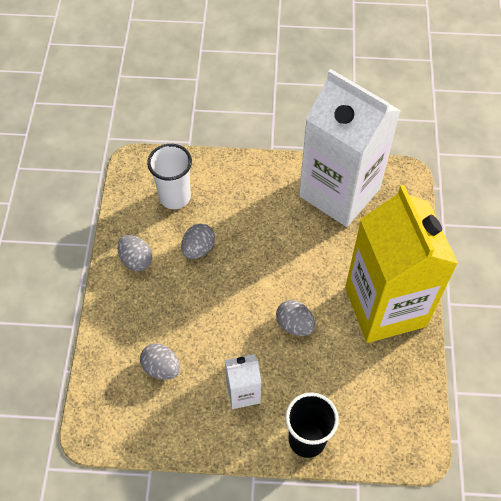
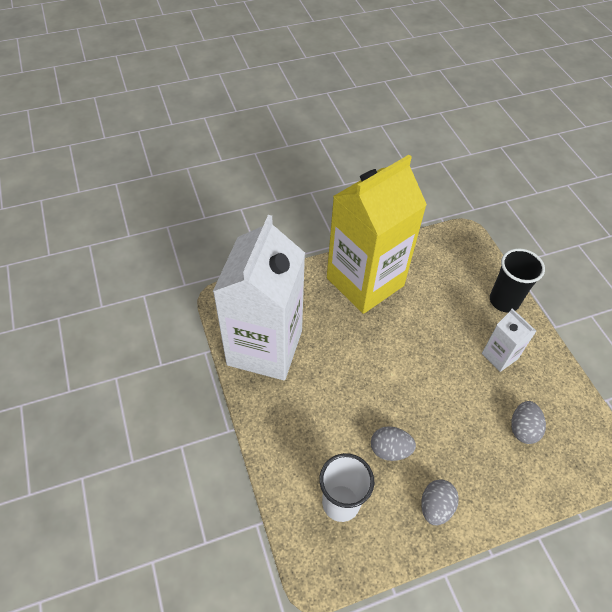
camera: 115 degrees left, 5 degrees down
grey egg [276,300,315,336] -> none

